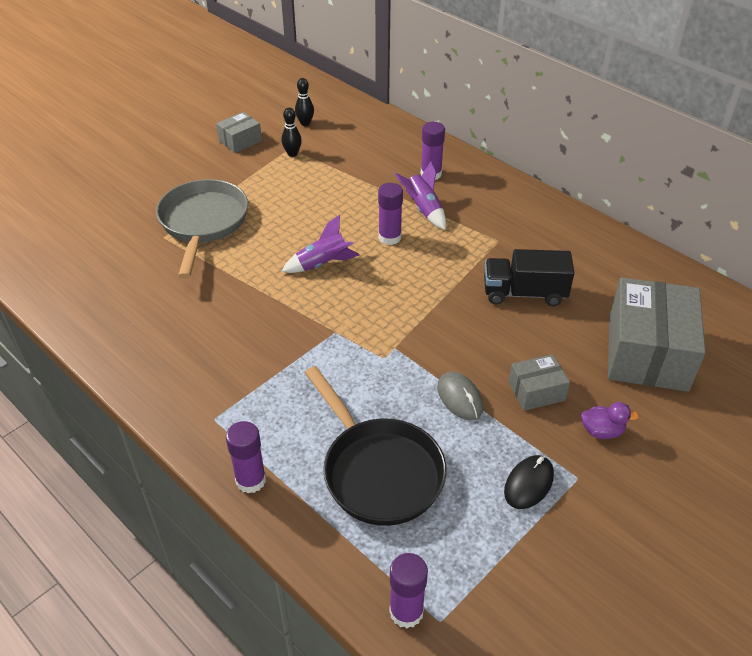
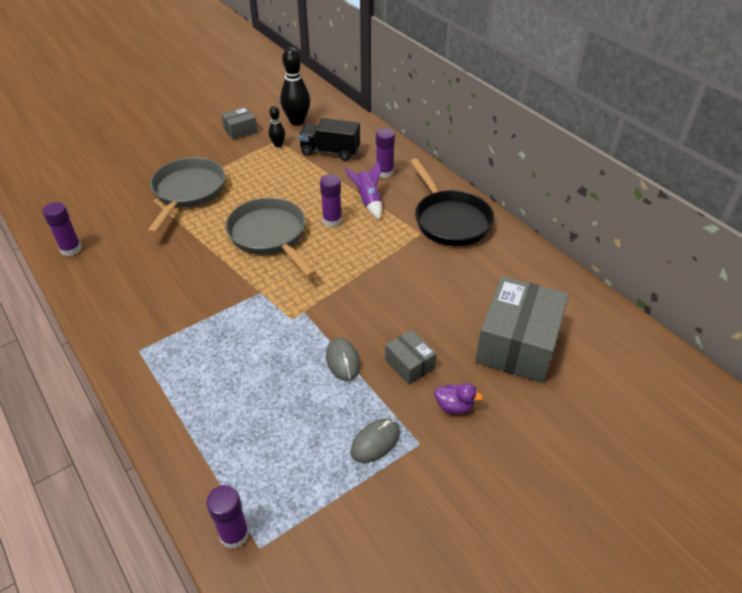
camera: 10 degrees right, 0 degrees up
purple glue stick [226,421,266,493] -> purple glue stick moved to [42,202,82,256]
purple rocket [281,215,359,273] -> grey pan [225,198,317,278]
black bowling pin [295,78,314,126] -> black bowling pin [280,47,310,125], size x1.88
black pan [305,366,447,526] -> black pan moved to [410,158,494,246]
black truck [484,249,575,306] -> black truck moved to [299,118,360,161]
black mouse [504,455,554,509] -> grey mouse [350,419,400,463]
grey box [509,354,570,411] -> grey box turned 60 degrees clockwise [385,329,437,385]

